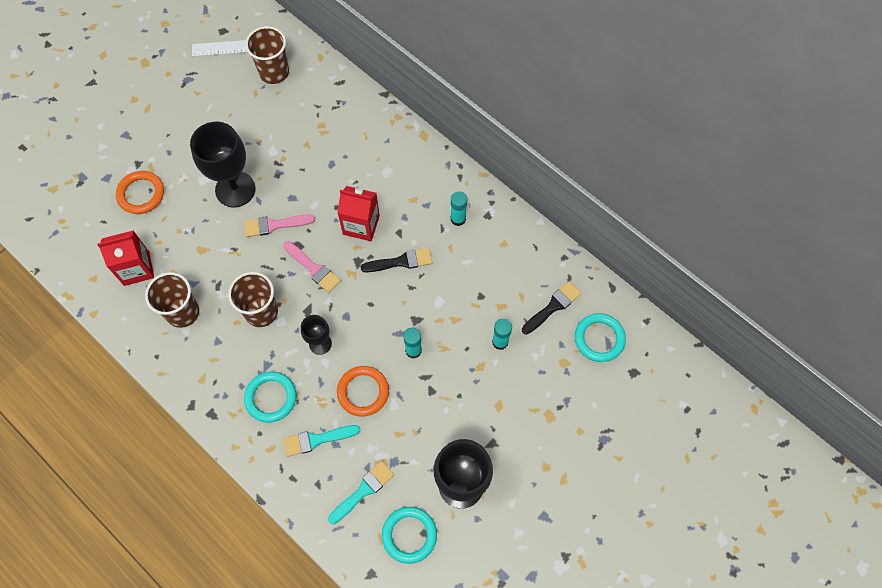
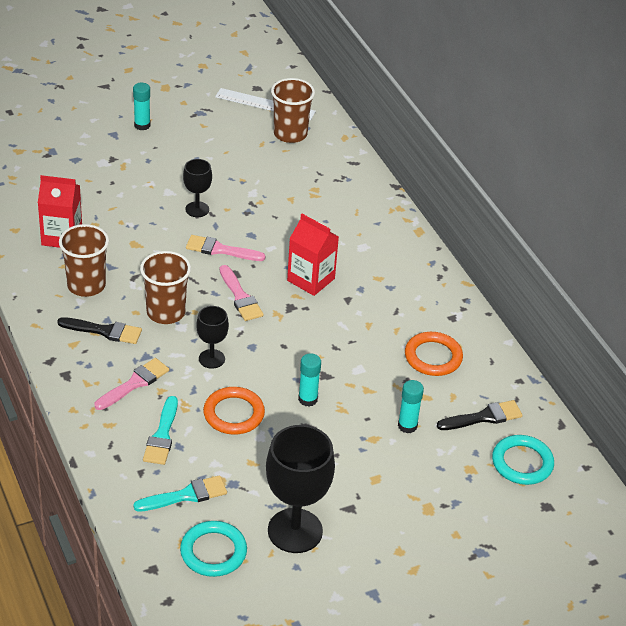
camera: 20 degrees right, 25 degrees down
orange ring [116,171,164,214] -> orange ring moved to [405,332,463,376]
black goblet [190,122,256,208] -> black goblet [183,159,212,217], size x0.53
turquoise ring [244,372,296,423] -> pink brush [95,358,169,410]
turquoise brush [283,425,361,457] -> turquoise brush turned 90 degrees counterclockwise [143,396,178,465]
black brush [361,248,432,272] -> black brush moved to [57,317,142,344]
turquoise glue stick [451,191,467,226] -> turquoise glue stick moved to [133,83,151,131]

